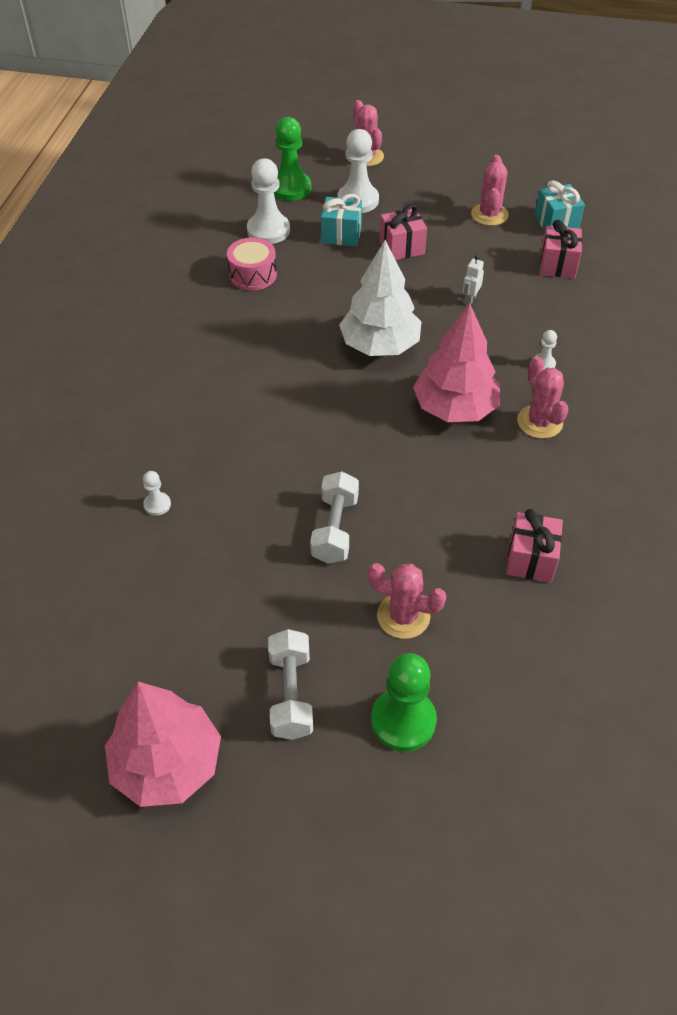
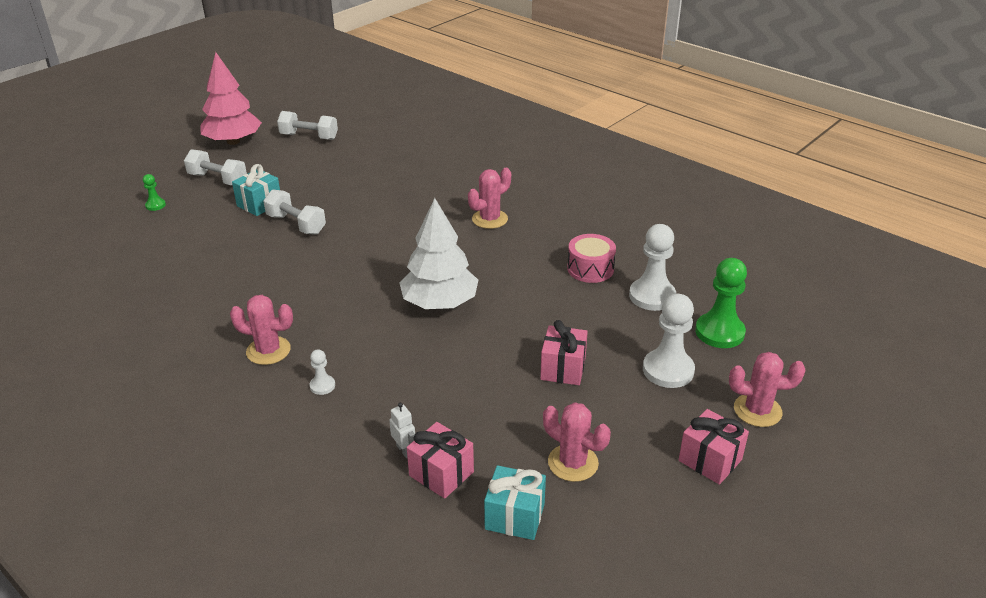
camera: 120 degrees right, 15 degrees down
white pawn [143,471,171,516] -> none
turquoise gift [321,194,362,246] -> turquoise gift moved to [232,164,280,216]
pink cactus [368,563,446,639] -> pink cactus moved to [468,168,511,229]
green pawn [371,653,437,752] -> green pawn [143,174,166,211], size x0.49
pink tree [413,303,500,422] -> none
white robot [463,255,484,305] -> white robot moved to [389,403,415,458]
pink gift [506,509,563,582] -> pink gift moved to [679,409,749,485]
none -> white dumbbell [277,111,338,140]

